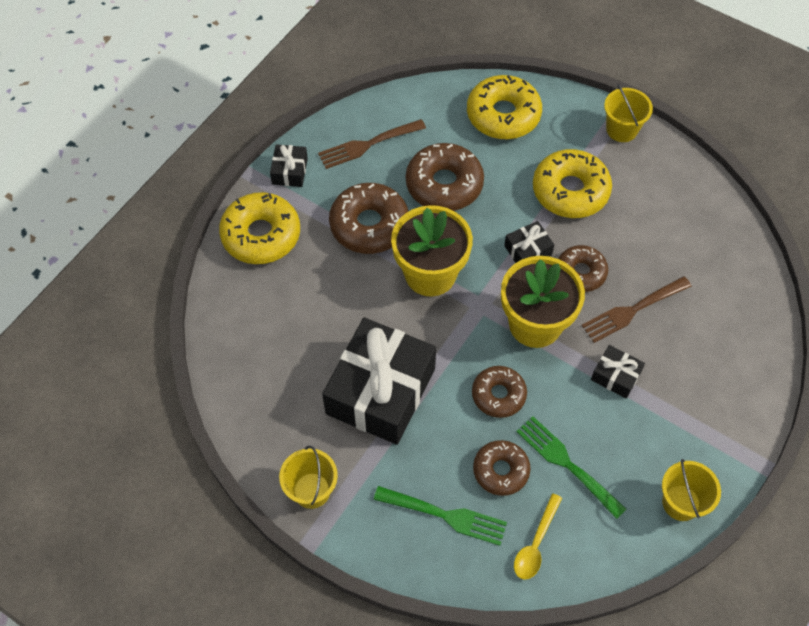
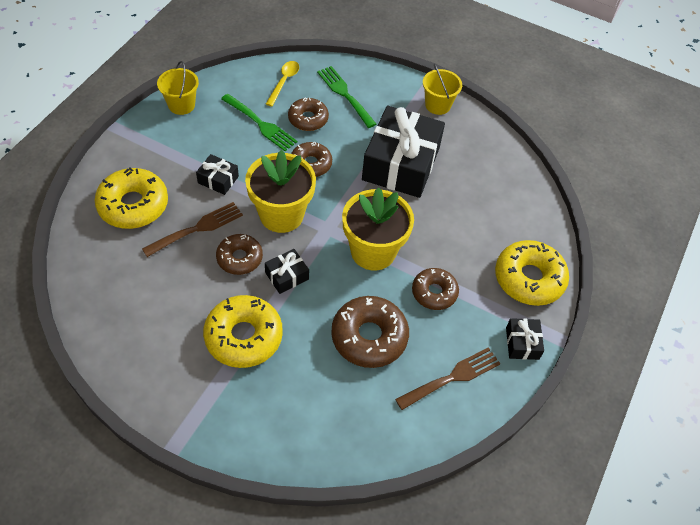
camera: 170 degrees right, 5 degrees down
brown donut [329,183,409,254] -> brown donut [412,268,459,310], size x0.63
green fork [374,486,507,546] -> green fork turned 45 degrees clockwise [317,66,376,128]
yellow donut [467,75,542,139] -> yellow donut moved to [95,167,168,229]
yellow bucket [604,84,653,142] -> none

